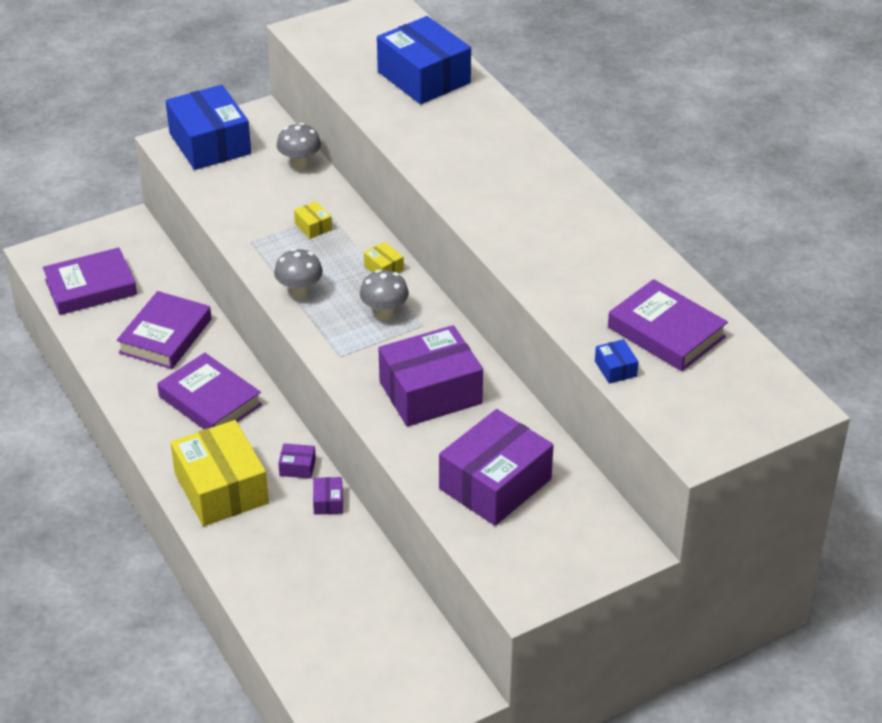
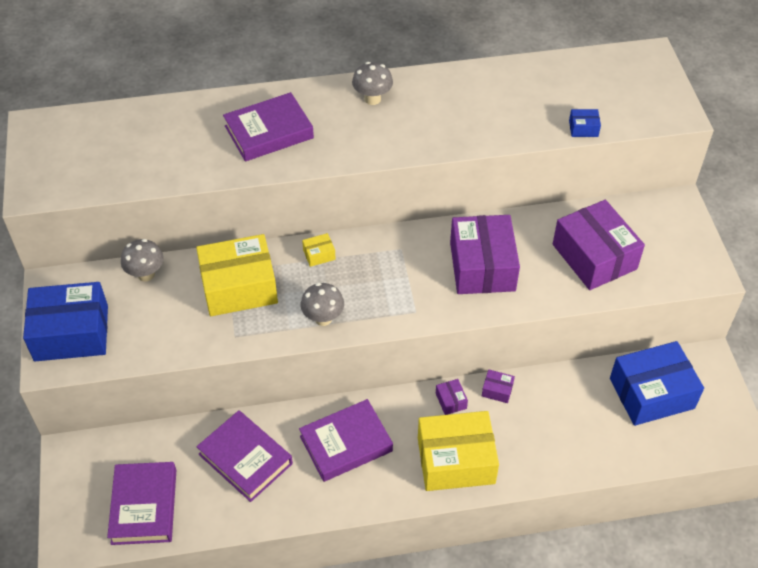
camera: 70 degrees left, 10 degrees up
purple box [278,443,316,479] -> purple box turned 45 degrees counterclockwise [436,379,468,415]
yellow box [294,201,332,239] -> yellow box [196,234,278,316], size x2.48
grey mushroom [360,270,409,321] -> grey mushroom moved to [352,62,393,105]
blue box [377,16,471,104] -> blue box moved to [610,341,704,426]
purple book [608,279,728,371] -> purple book moved to [223,92,314,162]

